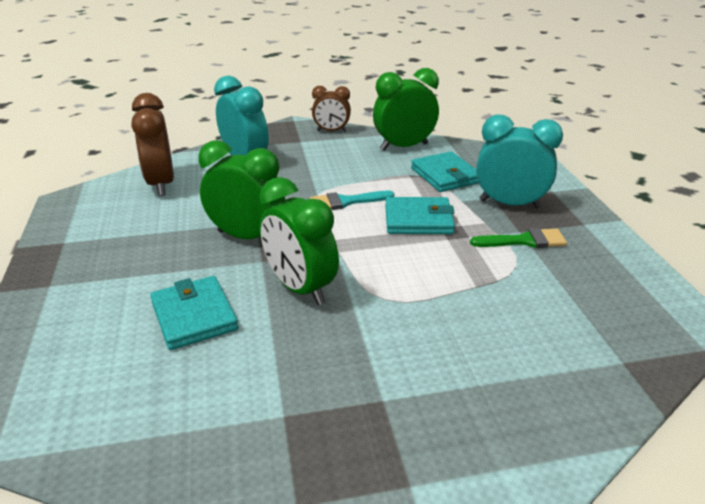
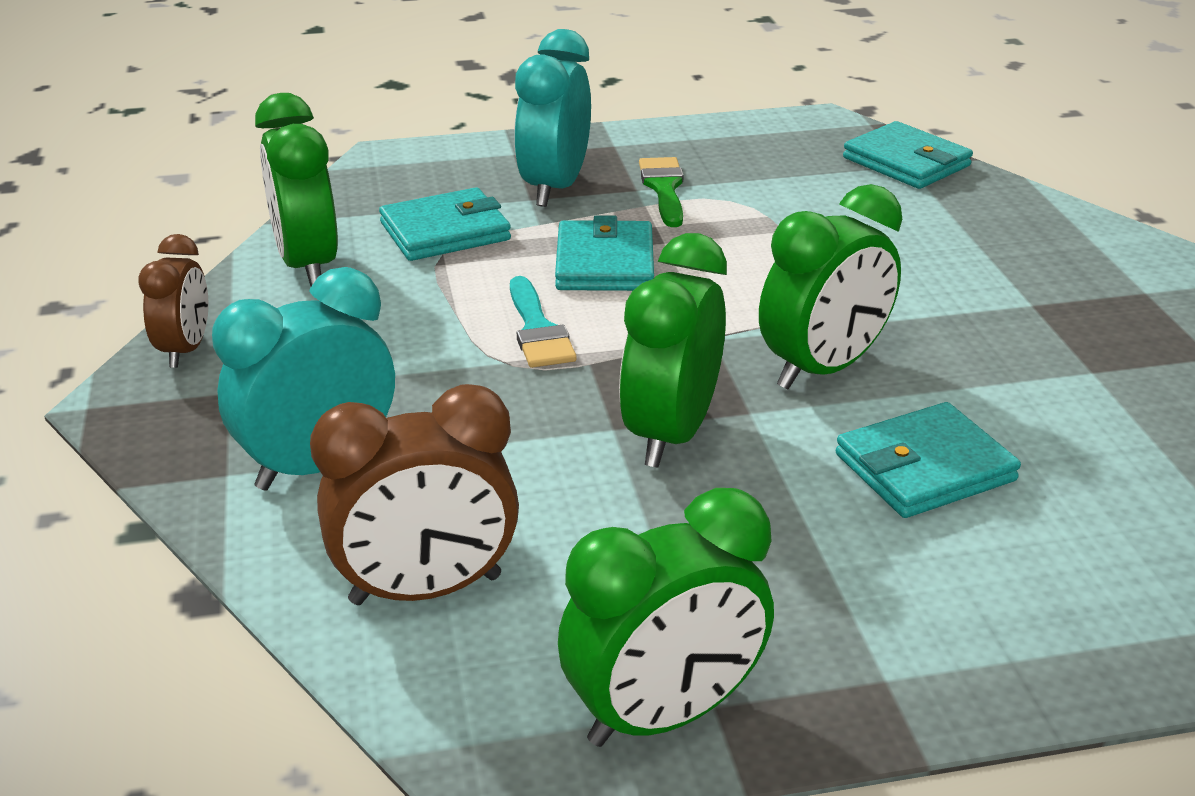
camera: 90 degrees left, 0 degrees up
none -> green clock [558,488,774,747]
none -> turquoise wallet [843,121,973,189]

